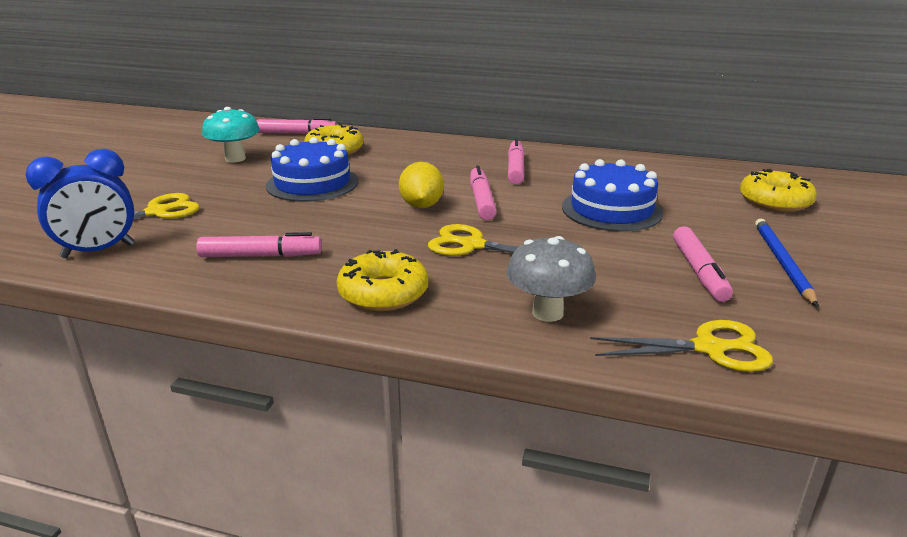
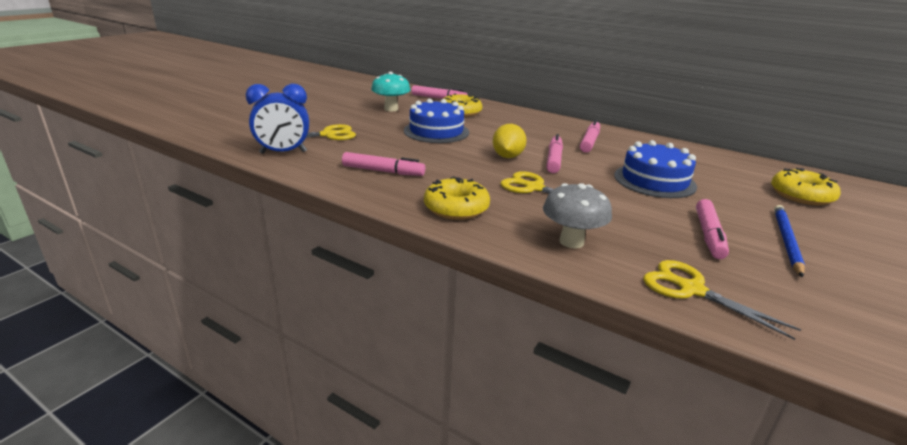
camera: 15 degrees right, 0 degrees up
yellow scissors [590,320,773,372] -> yellow scissors turned 150 degrees counterclockwise [643,260,801,340]

